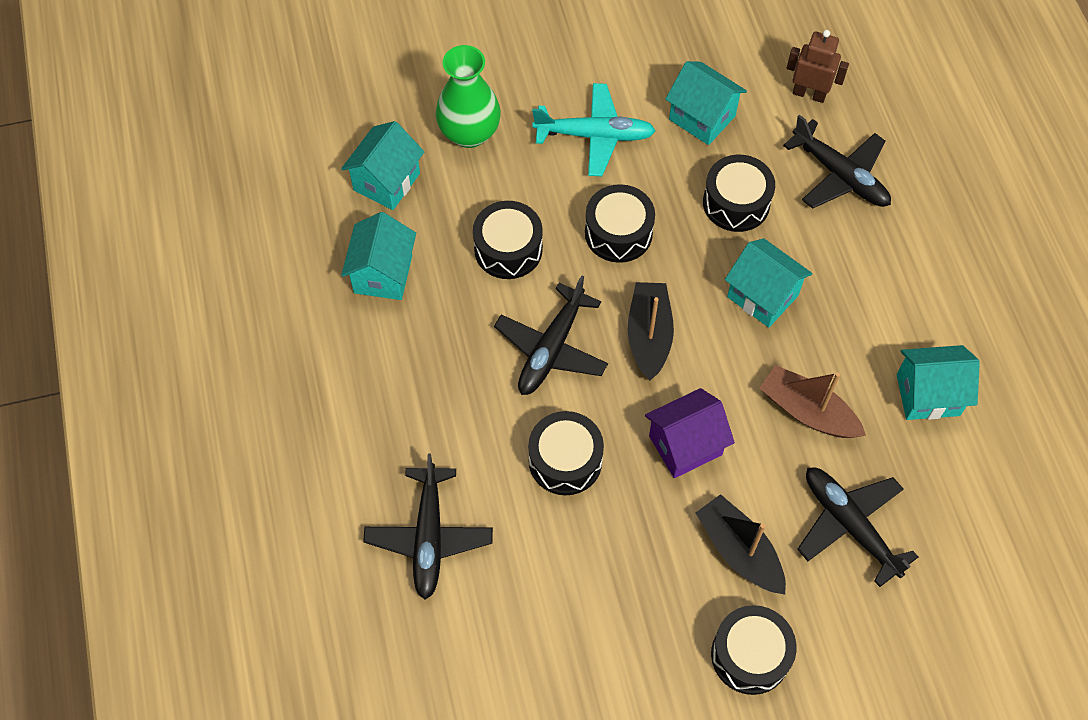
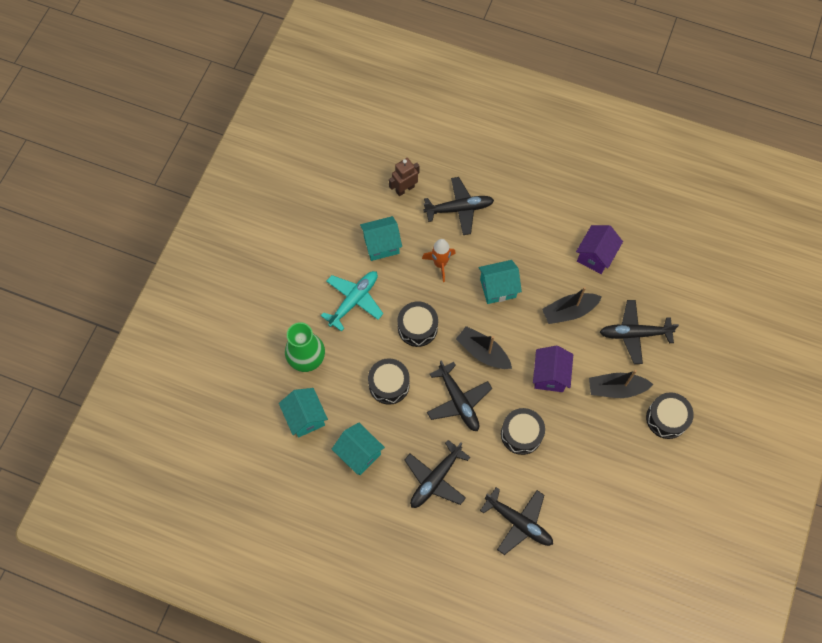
camera: 55 degrees left, 5 degrees up
black drum [703,155,775,232] -> orange rocket [422,239,456,282]
brown boat [759,365,866,438] -> black boat [542,287,602,324]
turquoise house [896,345,980,420] -> purple house [576,225,623,274]
none -> black plane [404,440,470,508]

